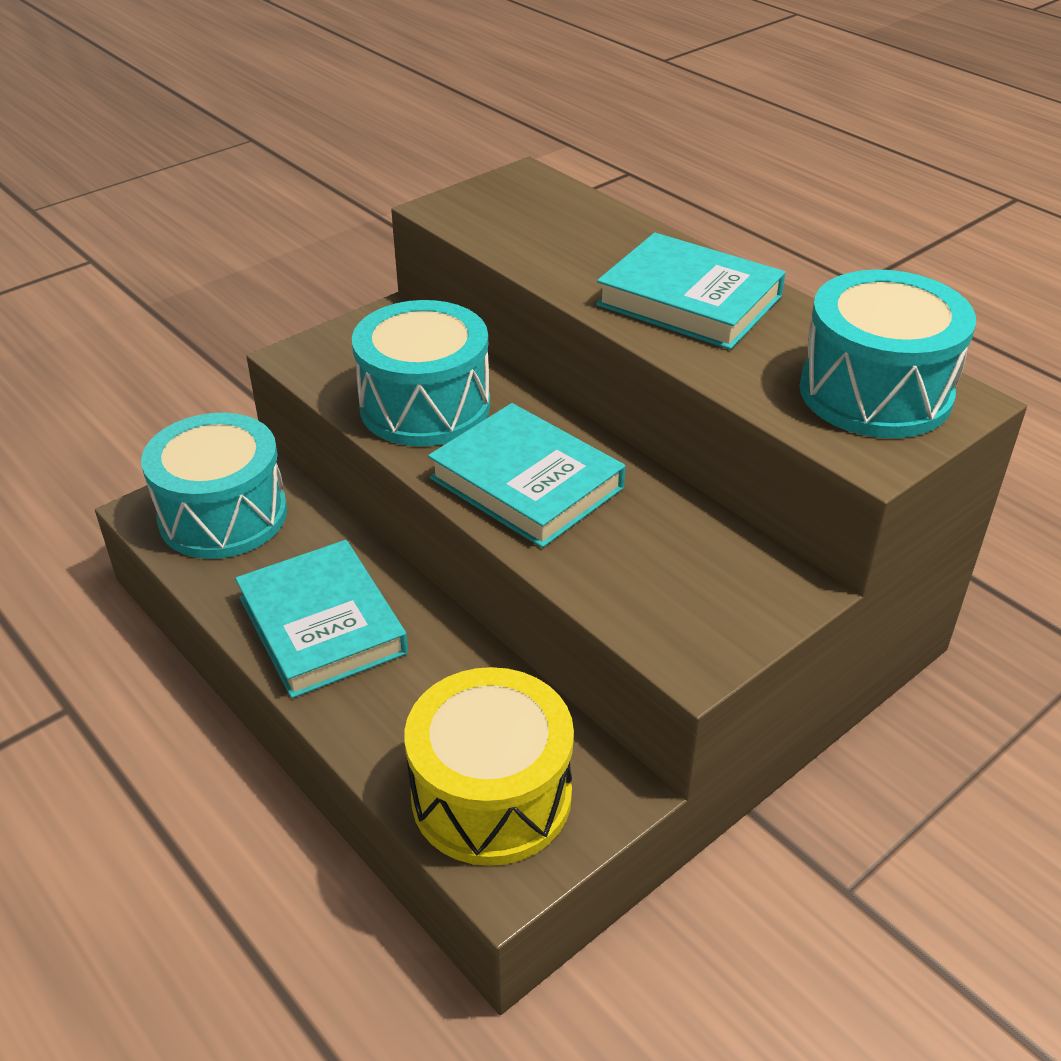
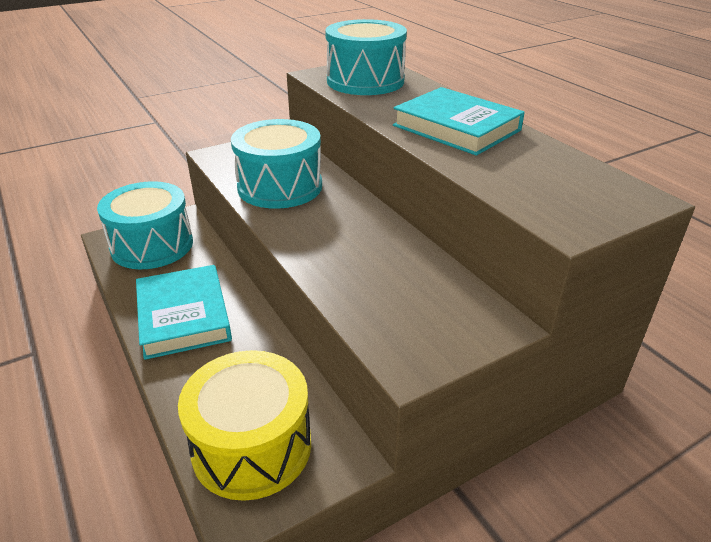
camera: 10 degrees right, 5 degrees down
turquoise book [428,403,625,548] -> none
turquoise drum [800,270,976,438] -> turquoise drum moved to [325,19,407,95]

